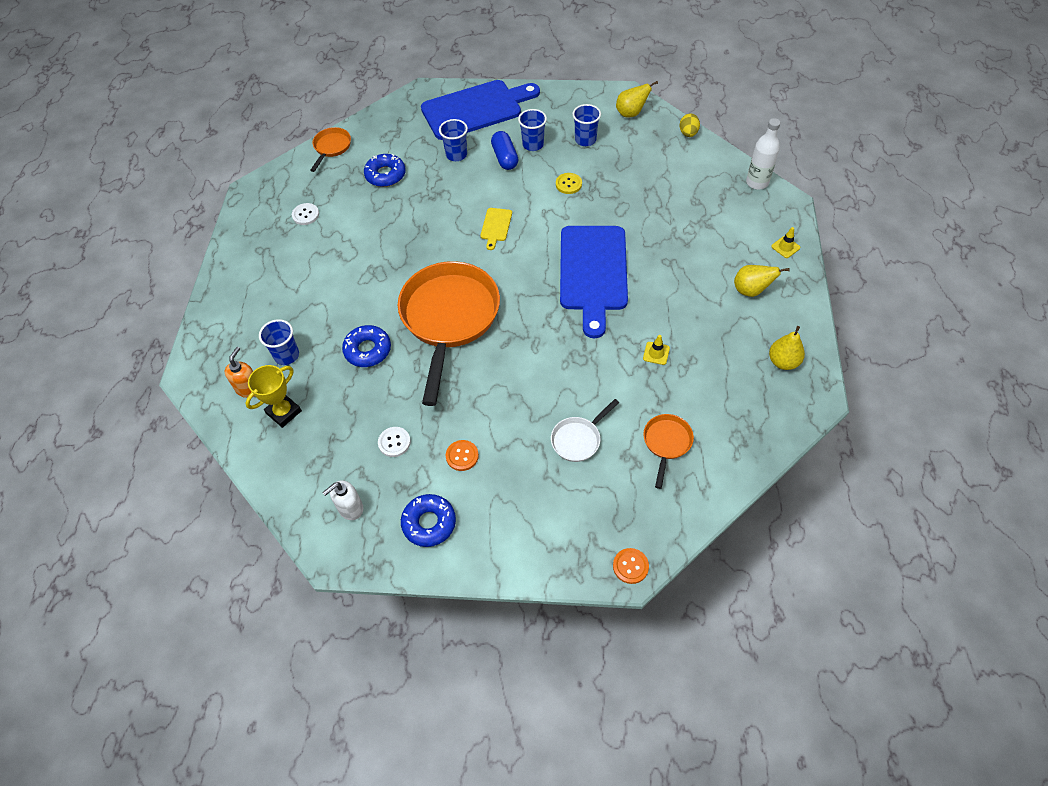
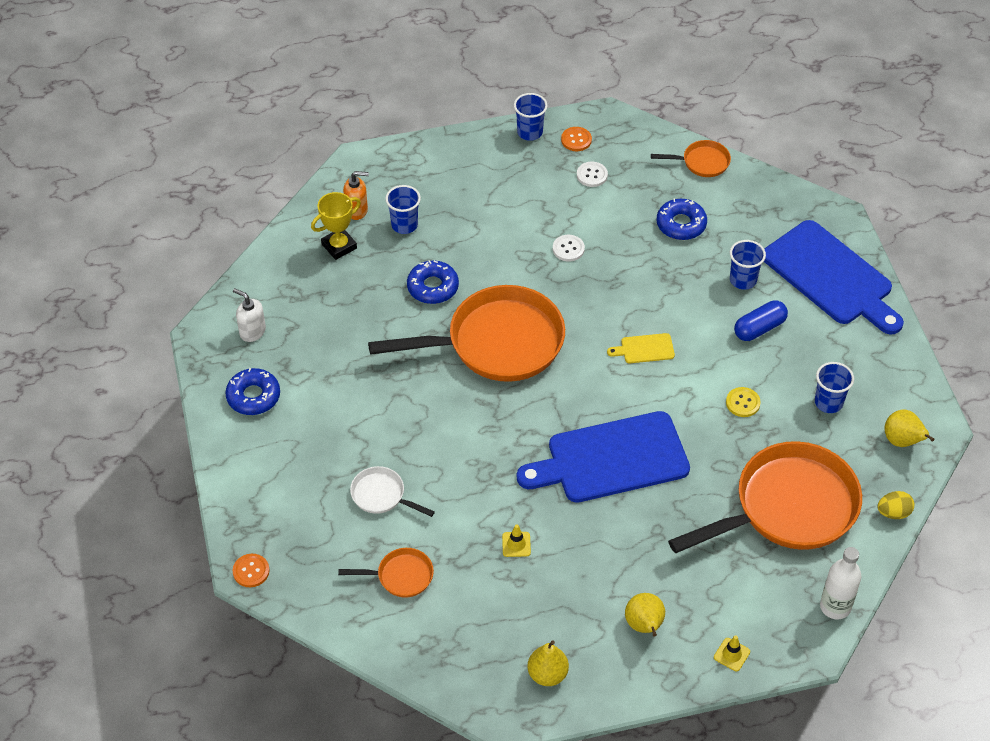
camera: 70 degrees right, 5 degrees down
yellow trophy [245,365,302,428] -> yellow trophy turned 60 degrees counterclockwise [311,192,361,260]
white button [378,427,411,457] -> white button moved to [553,235,585,262]
orange button [446,440,479,471] -> orange button moved to [561,127,592,151]
blue cup [518,109,547,151] -> blue cup moved to [514,93,548,141]
none -> orange pan [668,441,862,553]

